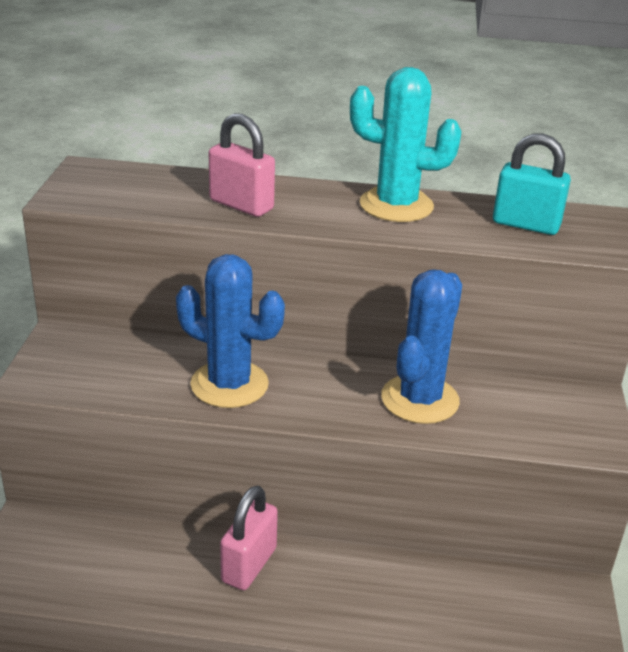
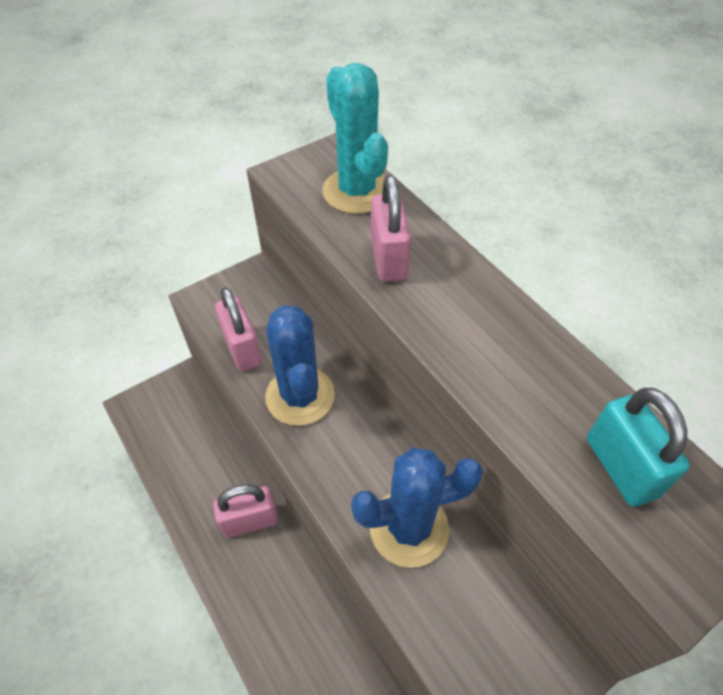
camera: 50 degrees right, 20 degrees up
turquoise cactus [350,67,462,222] -> turquoise cactus moved to [322,63,388,214]
none -> pink padlock [215,287,262,371]

